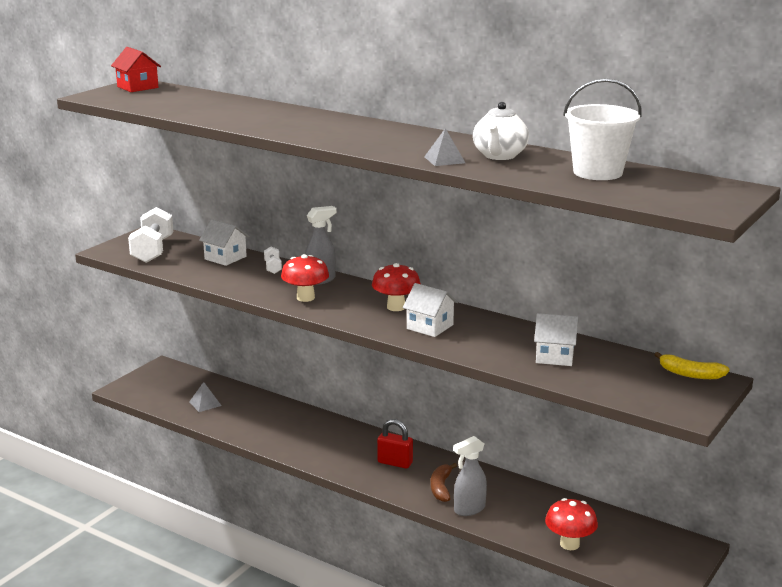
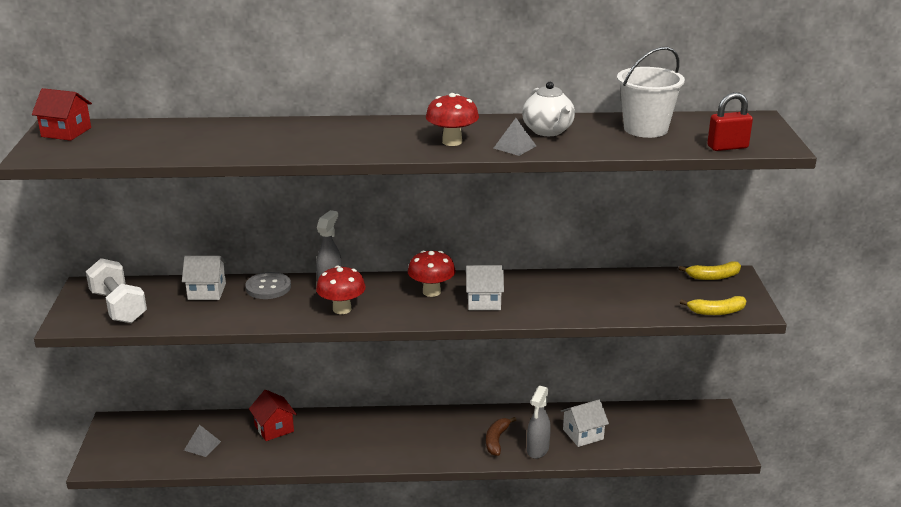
camera: 35 degrees left, 5 degrees up
white dumbbell [264,246,282,274] -> grey button [245,272,291,299]
red padlock [377,419,413,469] -> red padlock moved to [707,92,753,151]
brown banana [431,463,457,502] -> brown banana turned 45 degrees clockwise [486,417,516,456]
white house [534,313,578,366] -> white house moved to [561,399,609,447]
red mushroom [545,498,598,550] -> red mushroom moved to [426,93,479,146]
none -> red house [249,390,297,441]
none -> yellow banana [680,296,746,315]

